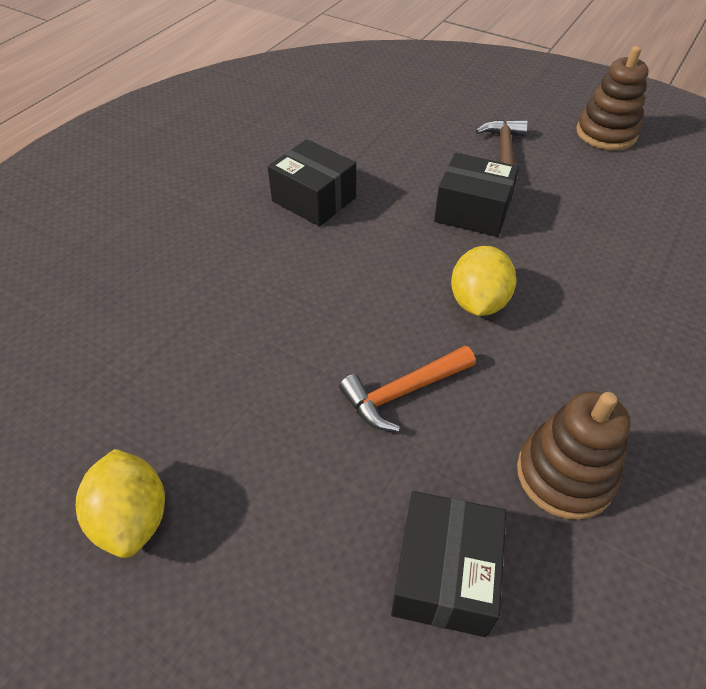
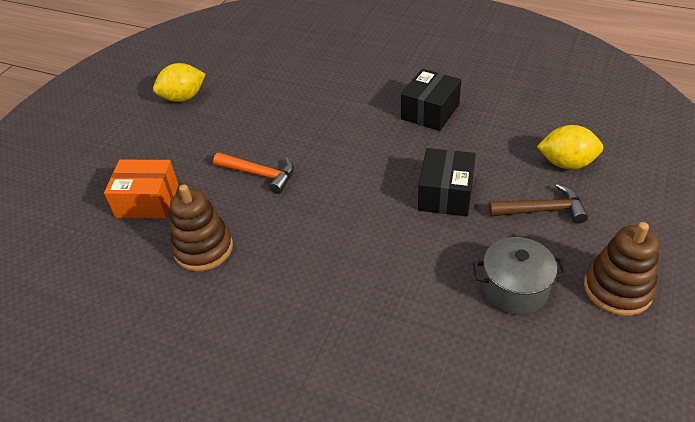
camera: 85 degrees right, 5 degrees down
orange hammer [339,346,476,432] -> orange hammer turned 150 degrees clockwise [213,153,294,194]
black box [391,491,506,637] -> orange box [104,160,179,218]
yellow lemon [451,246,516,316] -> yellow lemon moved to [537,125,603,169]
none -> grey pot [473,237,567,315]

